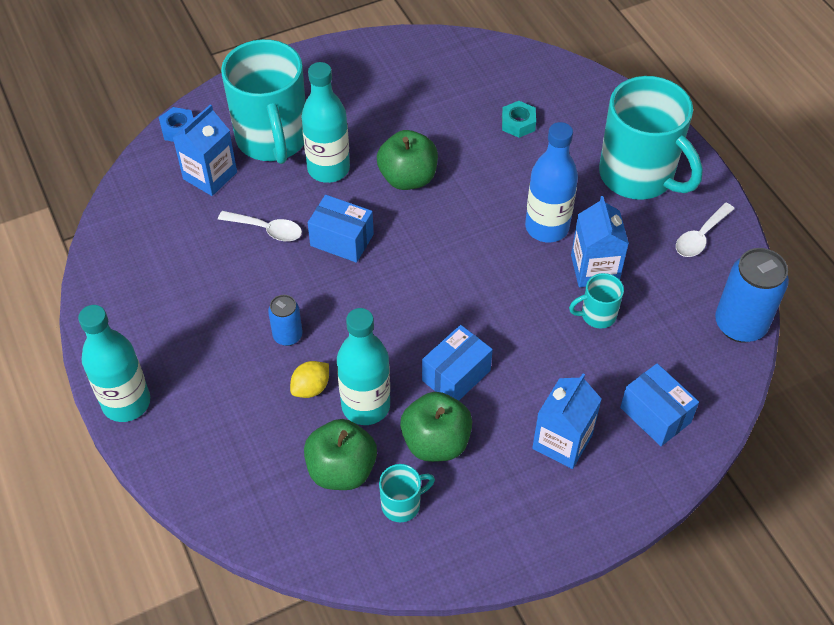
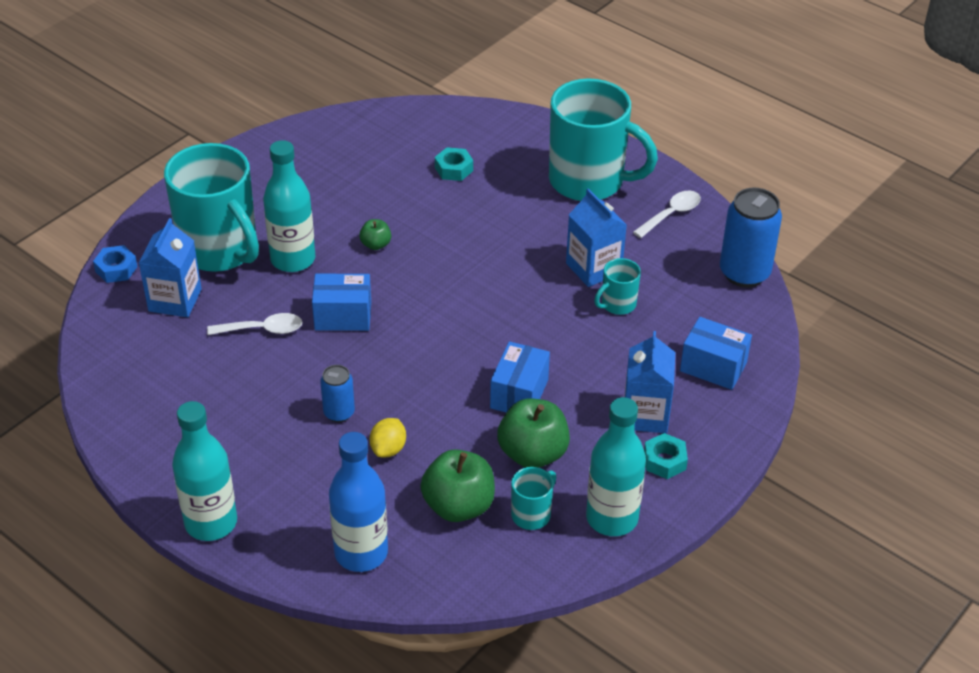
camera: 25 degrees left, 10 degrees down
turquoise bottle [337,308,390,425] -> turquoise bottle moved to [586,397,646,536]
green apple [377,130,438,190] -> green apple [359,219,391,250], size x0.50
blue bottle [525,122,578,242] -> blue bottle moved to [329,432,388,572]
white spoon [676,203,735,257] -> white spoon turned 150 degrees counterclockwise [633,191,701,238]
none -> turquoise nut [644,433,688,479]

